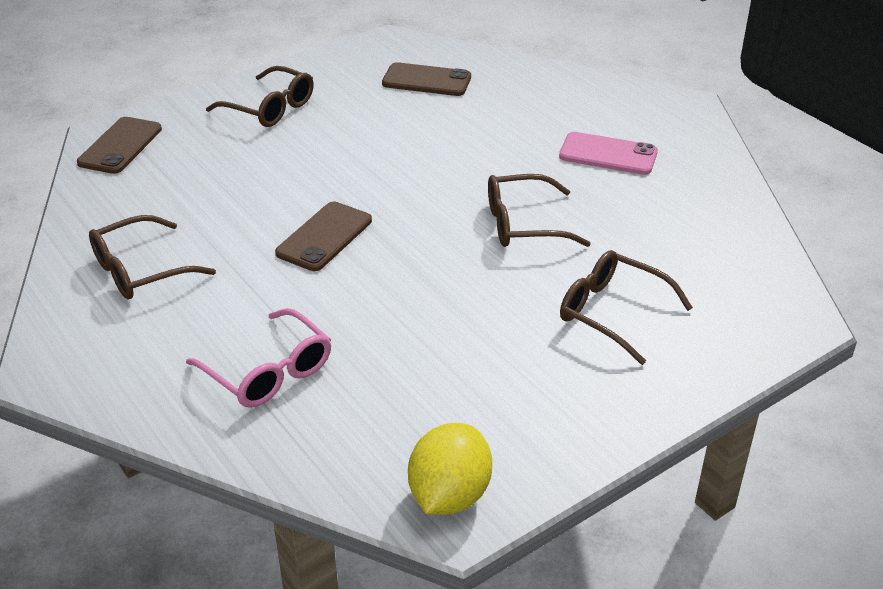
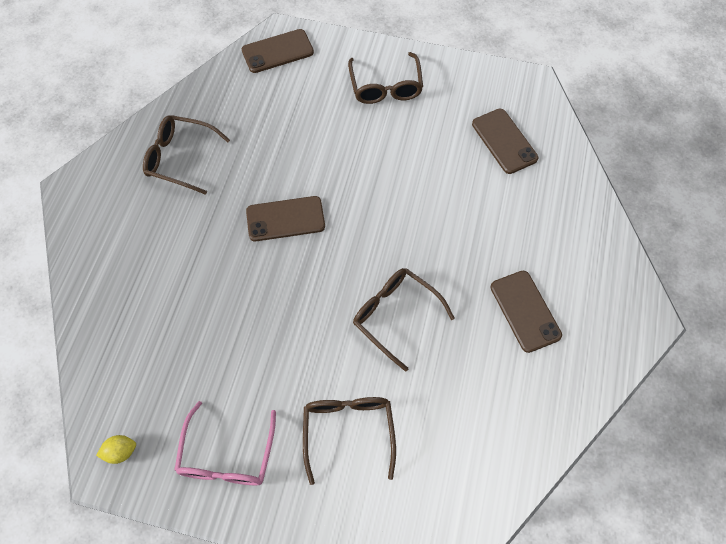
camera: 50 degrees right, 25 degrees up
pink glasses [186,308,331,408] -> pink glasses moved to [174,401,276,485]
yellow lemon [408,423,492,515] -> yellow lemon [96,435,136,464], size x0.50
pink phone [559,132,658,175] -> brown phone [490,271,562,353]

